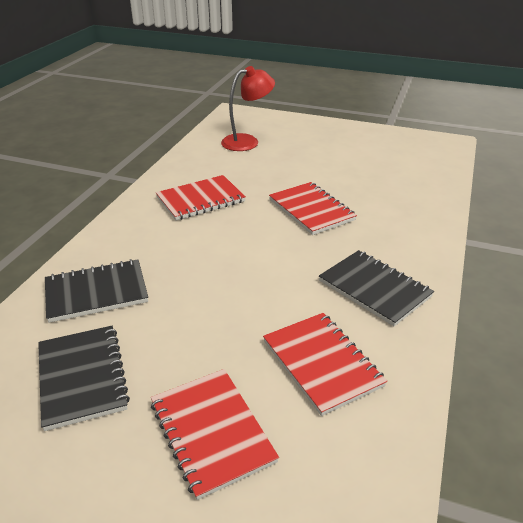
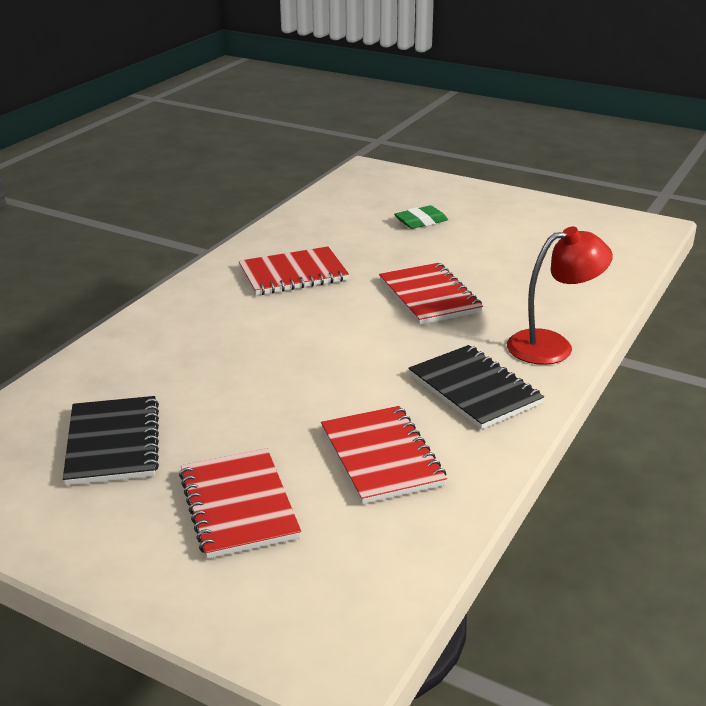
camera: 10 degrees right, 5 degrees down
black notebook [45,259,148,323] -> none
red lamp [221,66,275,151] -> red lamp moved to [507,226,613,365]
none -> green eraser [394,205,448,229]

